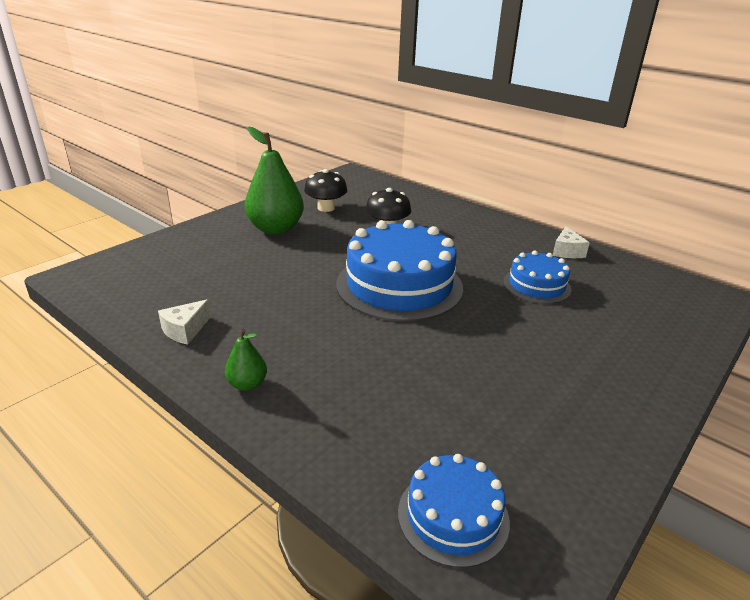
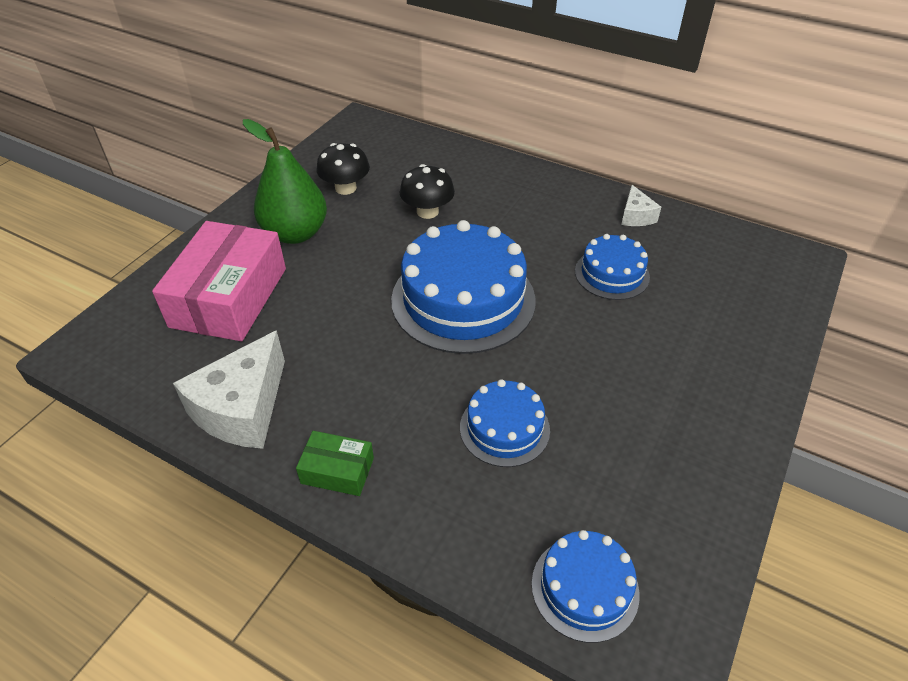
camera: 10 degrees left, 15 degrees up
white cheese [158,299,211,345] -> white cheese [173,330,285,449], size x1.96
green pear [225,329,267,391] -> green box [296,431,374,496]
none -> pink box [152,221,286,341]
none -> blue cake [460,379,550,467]

